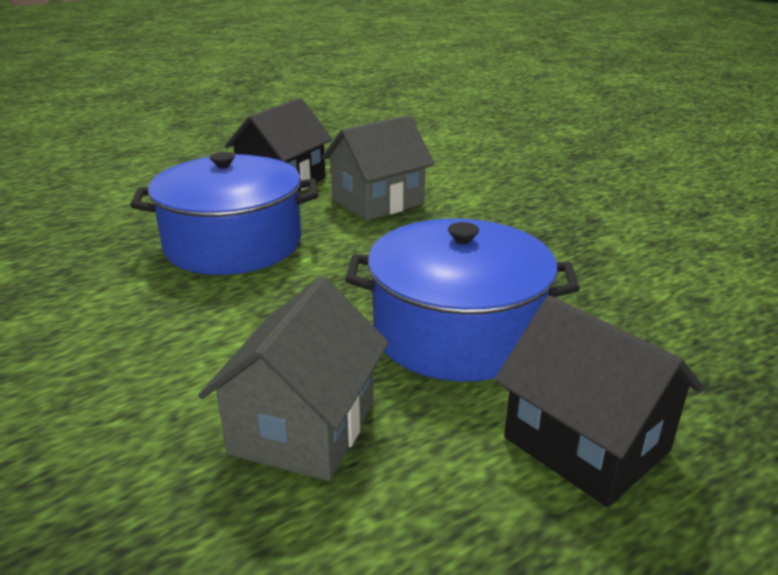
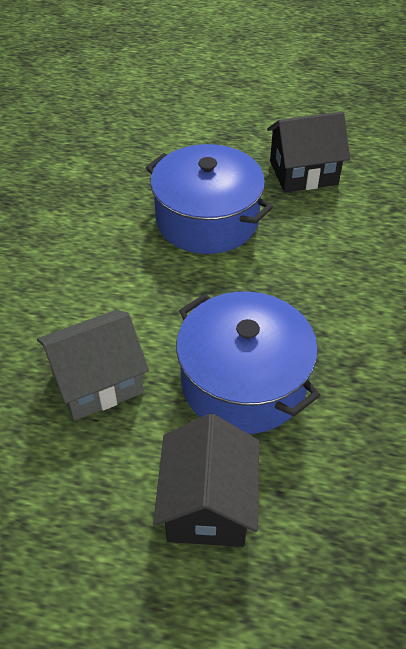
camera: 45 degrees right, 20 degrees up
grey house [322,115,435,221] -> none

